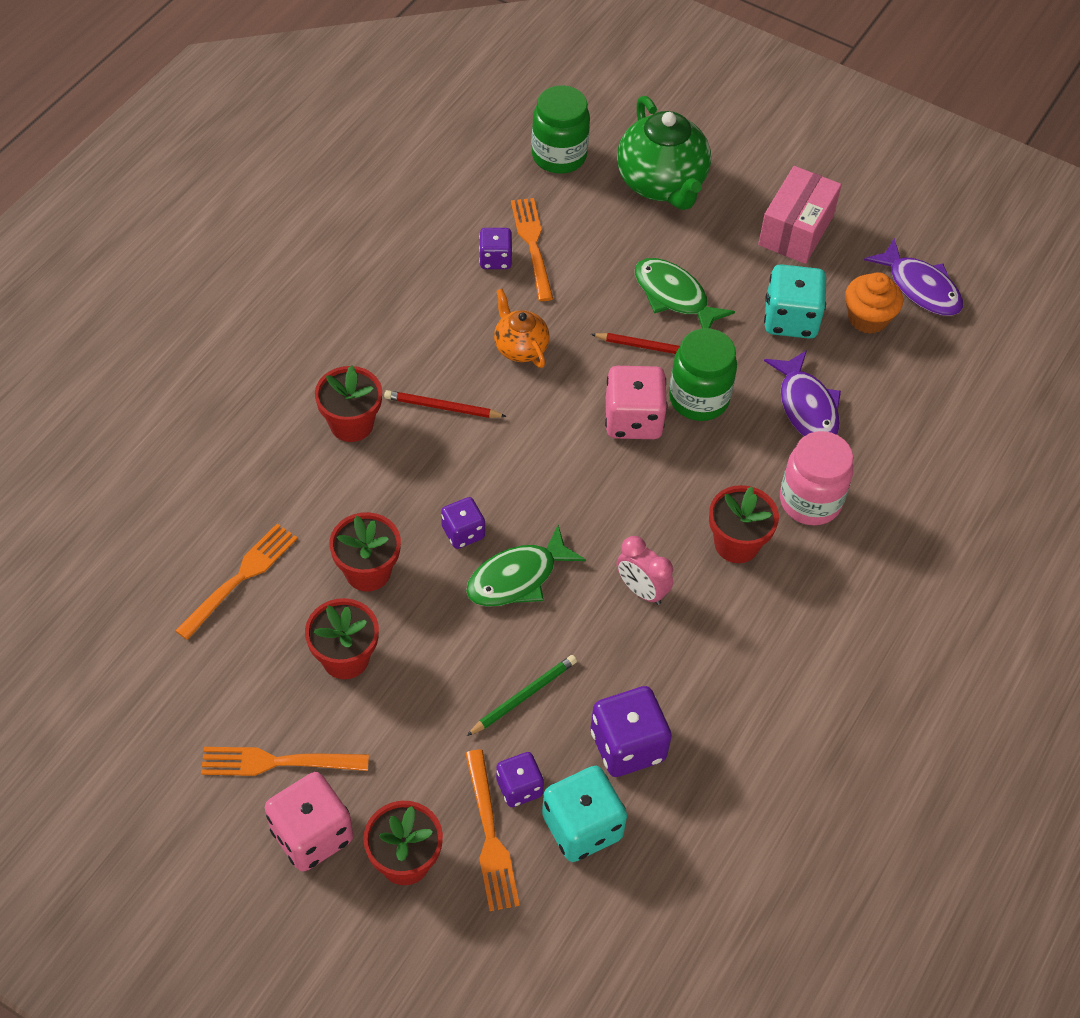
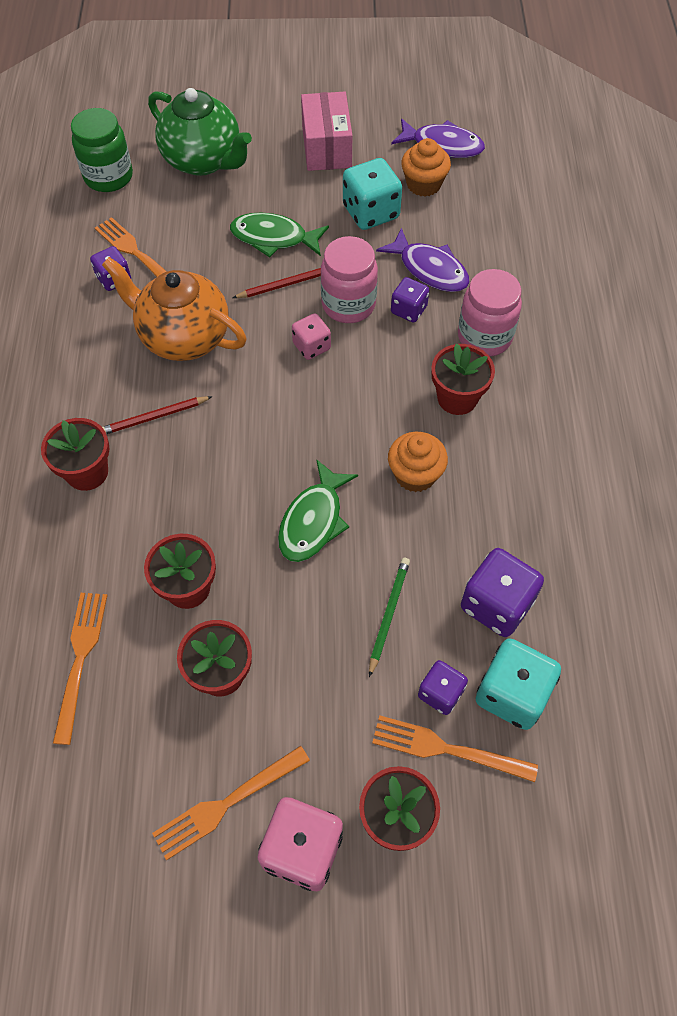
camera: 30 degrees left, 5 degrees up
purple dice [441,497,485,549] -> purple dice moved to [391,277,429,323]
orange fork [465,749,520,911] -> orange fork turned 150 degrees clockwise [372,715,538,782]
orange teapot [494,289,550,368] -> orange teapot [102,257,246,361], size x1.82
pink dice [605,366,667,439] -> pink dice [292,313,331,360], size x0.60
pink clock [616,536,673,605] -> orange cupcake [388,432,448,492]
green jar [669,328,737,421] -> pink jar [321,236,378,323]

